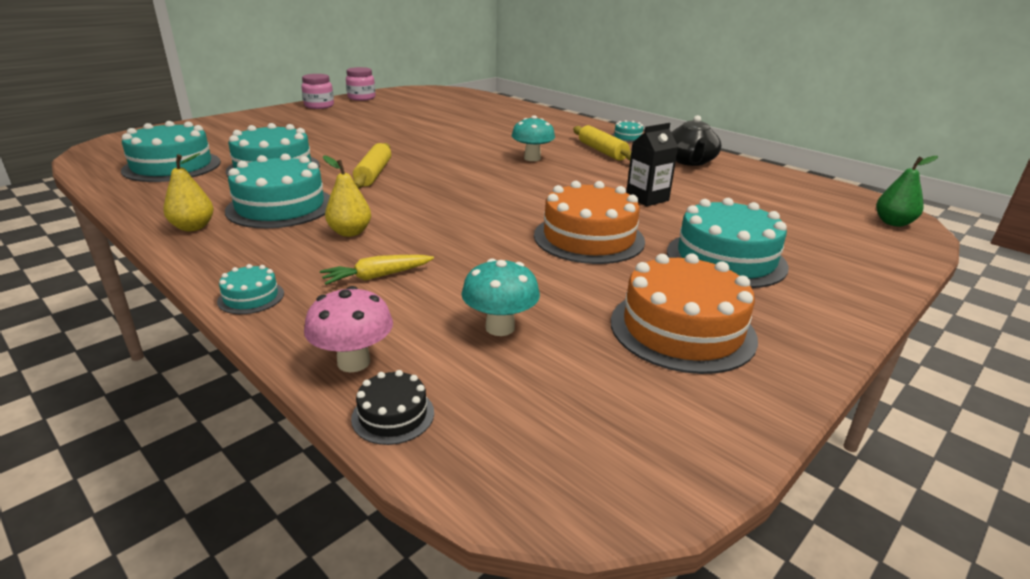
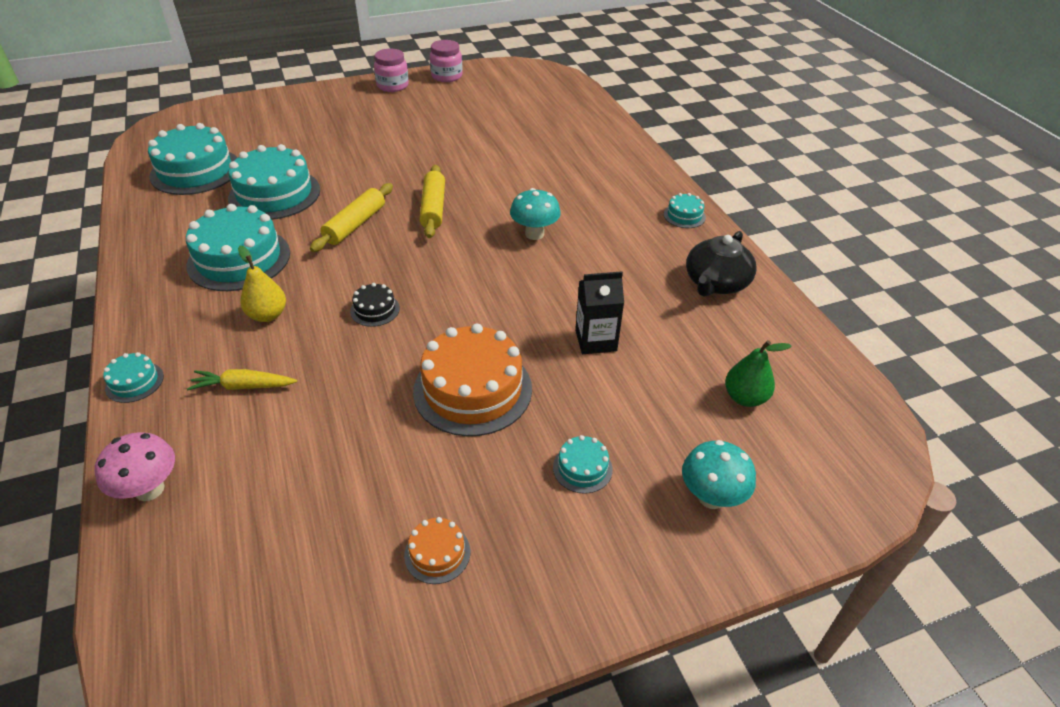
camera: 25 degrees right, 15 degrees up
yellow pear [163,153,214,231] -> none
black cake [351,370,434,445] -> black cake moved to [350,283,400,327]
turquoise mushroom [462,258,540,336] -> turquoise mushroom moved to [682,440,756,509]
yellow rolling pin [573,125,631,161] -> yellow rolling pin moved to [419,165,445,238]
orange cake [611,253,758,374] -> orange cake [404,517,470,584], size x0.46
turquoise cake [667,198,789,288] -> turquoise cake [553,435,613,494], size x0.46
green pear [876,156,938,227] -> green pear moved to [725,340,791,407]

